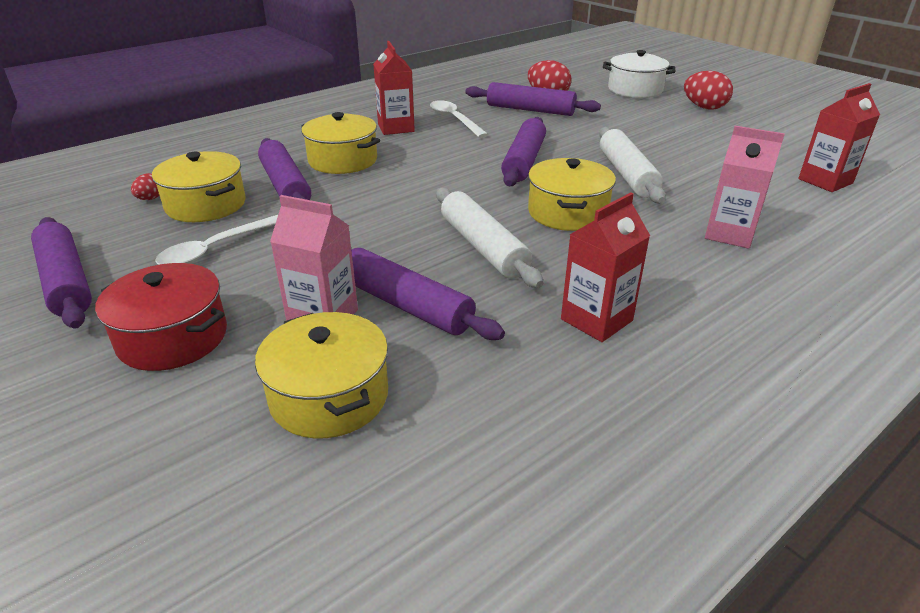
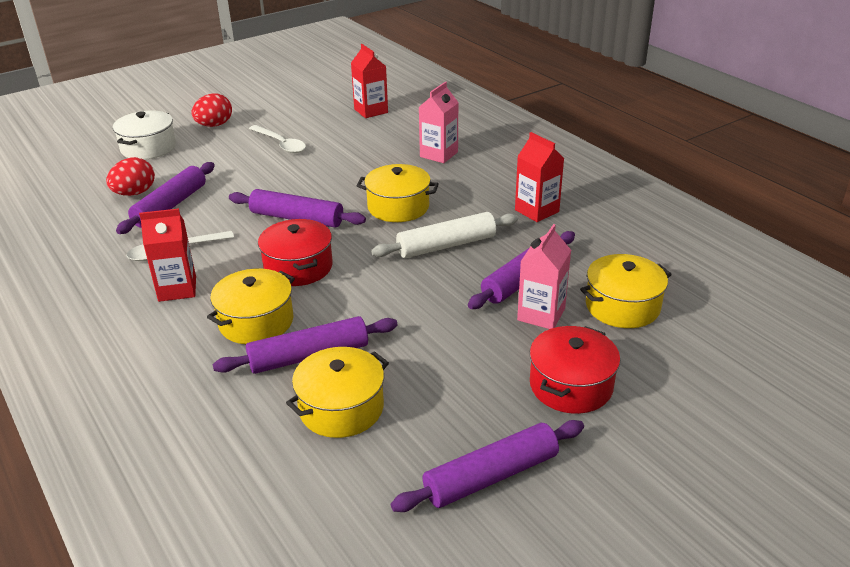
camera: 85 degrees left, 0 degrees up
red egg [131,173,160,200] -> none
white spoon [155,215,278,265] -> white spoon moved to [249,125,306,153]
white rolling pin [599,127,666,203] -> none
none -> red pot [258,219,333,286]

